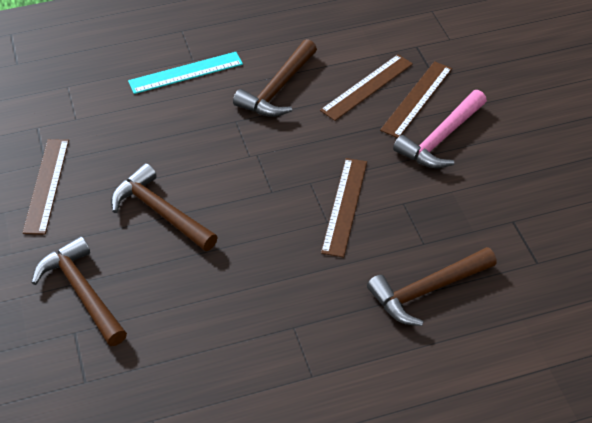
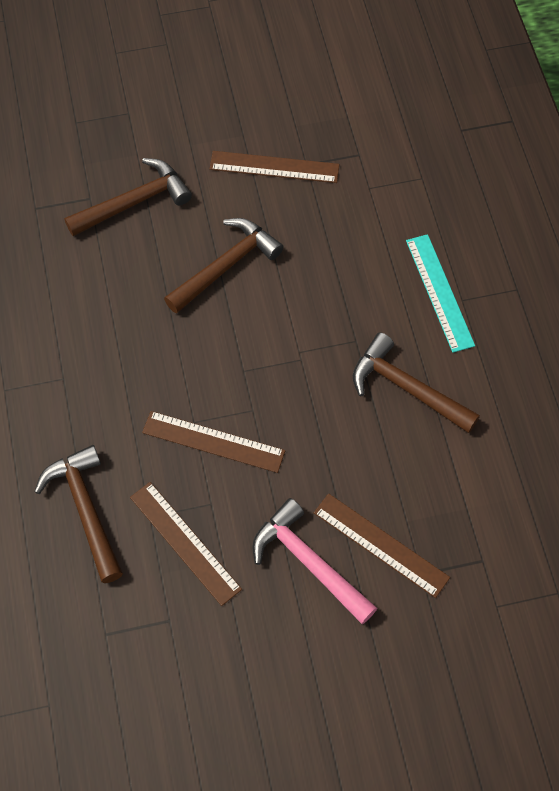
camera: 95 degrees right, 15 degrees up
brown ruler [320,54,413,121] -> brown ruler moved to [130,482,242,606]

